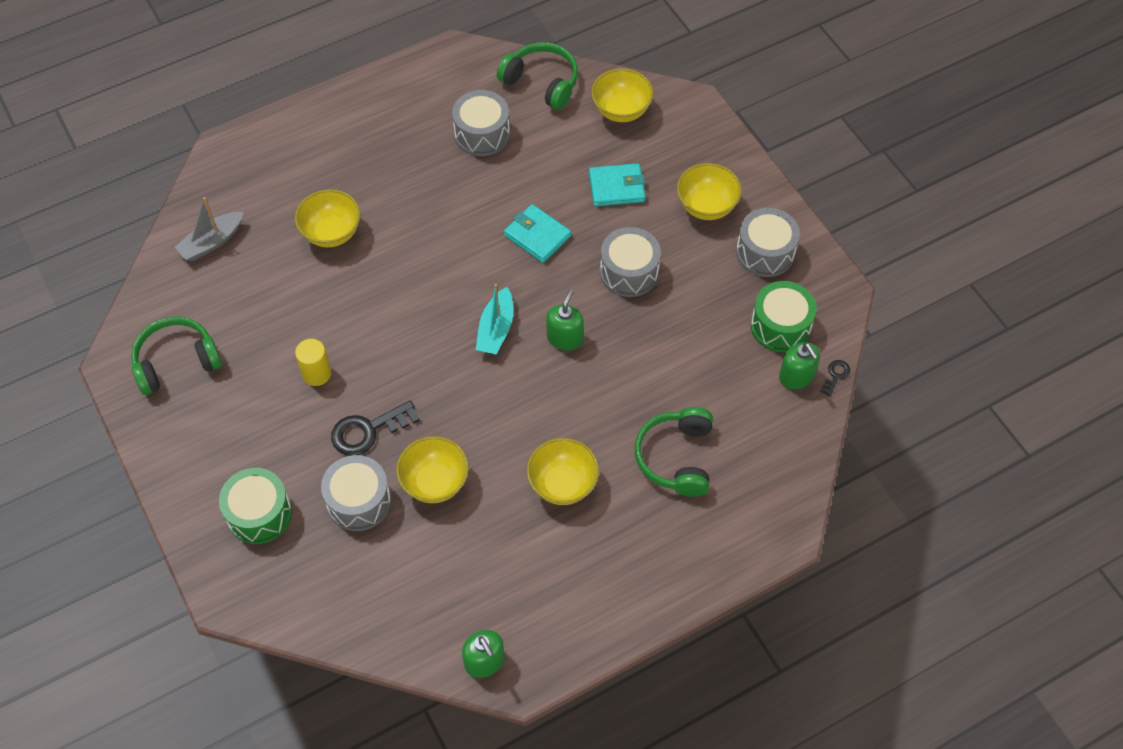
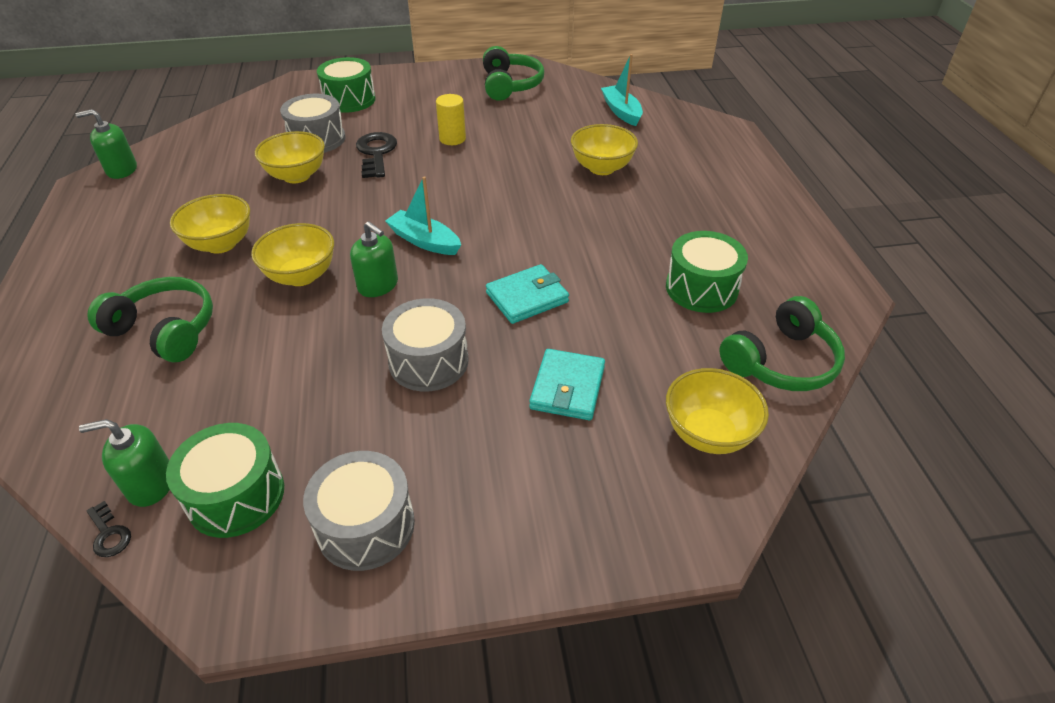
camera: 110 degrees right, 15 degrees down
grey boat [175,197,244,261] -> turquoise boat [601,54,643,126]
grey drum [452,90,510,156] -> green drum [666,231,748,313]
yellow bowl [677,163,742,220] -> yellow bowl moved to [251,223,334,286]

